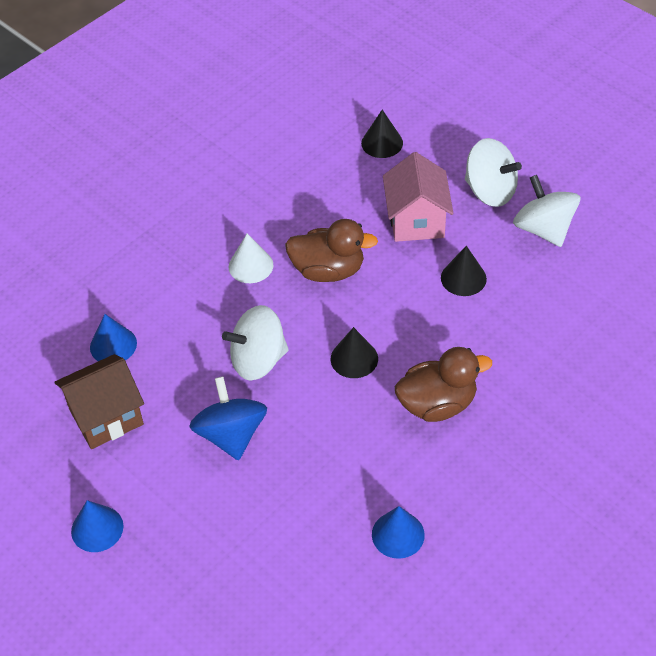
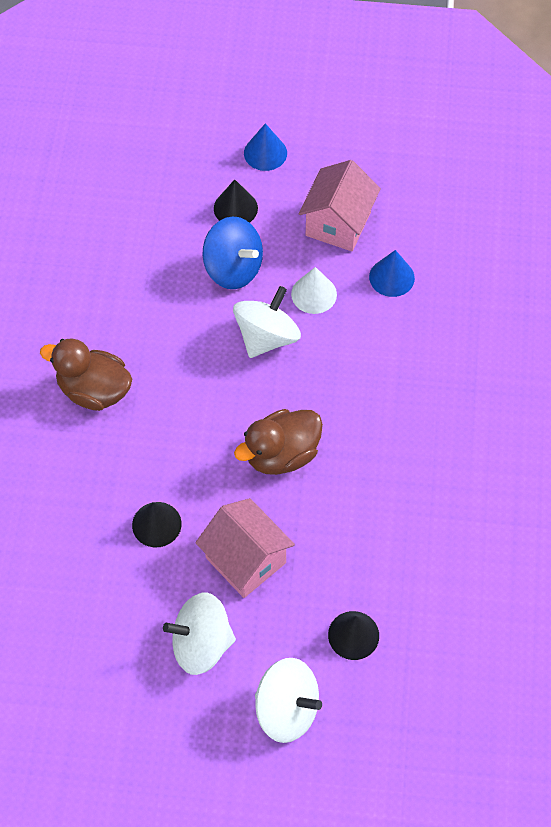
camera: 140 degrees right, 10 degrees up
brown house [55,354,144,449] -> pink house [299,160,381,251]
white cone [229,234,274,283] -> white cone moved to [291,267,337,314]
black cone [331,327,378,378] -> black cone moved to [214,179,258,223]
blue cone [372,506,425,559] -> none
brown duck [395,347,492,422] -> brown duck turned 75 degrees clockwise [40,338,132,411]
white spinning top [513,175,580,247] -> white spinning top moved to [255,658,322,743]

